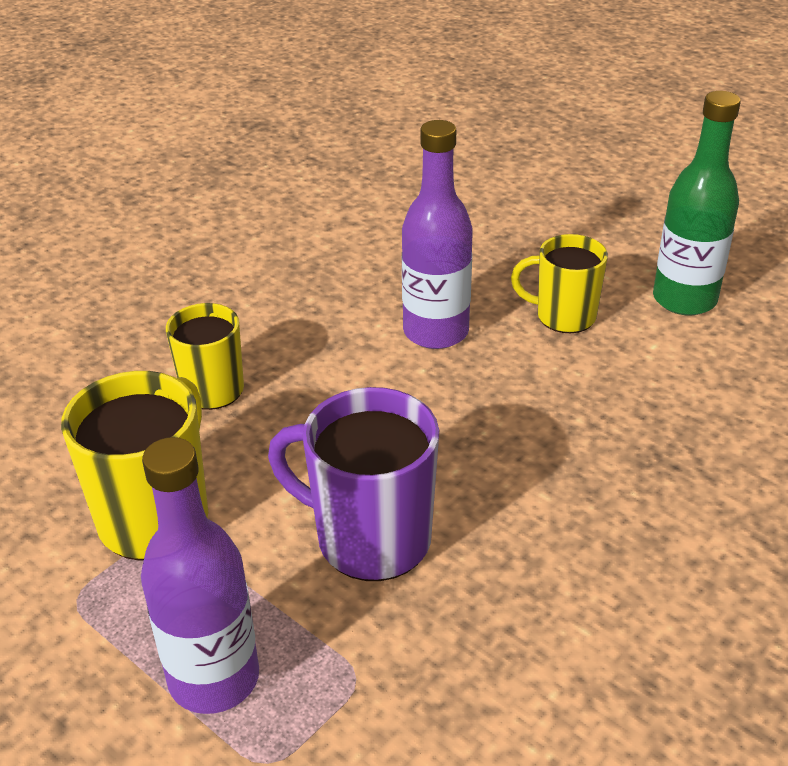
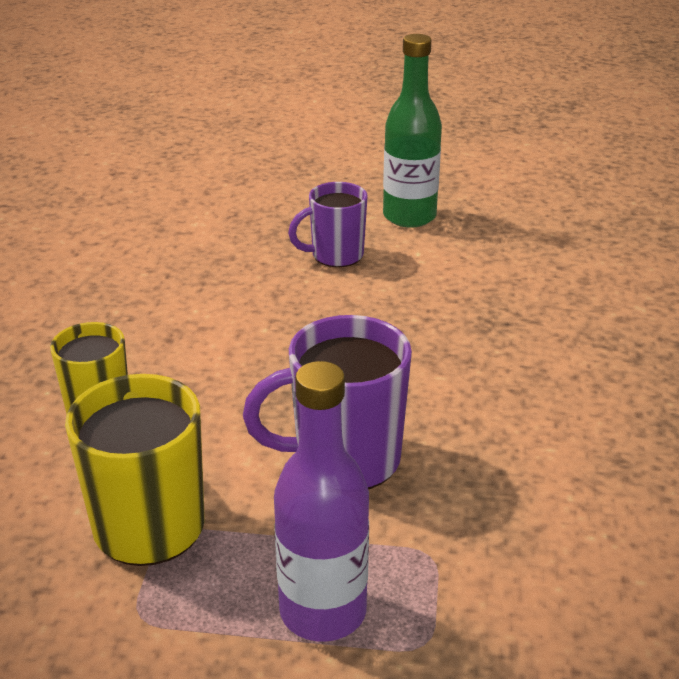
camera: 35 degrees left, 5 degrees down
purple bottle [402,120,473,349] -> none
yellow mug [511,234,608,333] -> purple mug [288,182,368,267]

